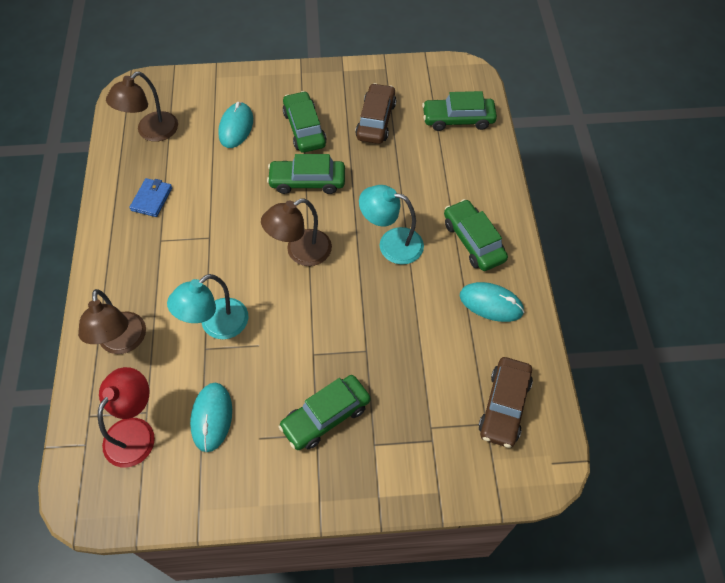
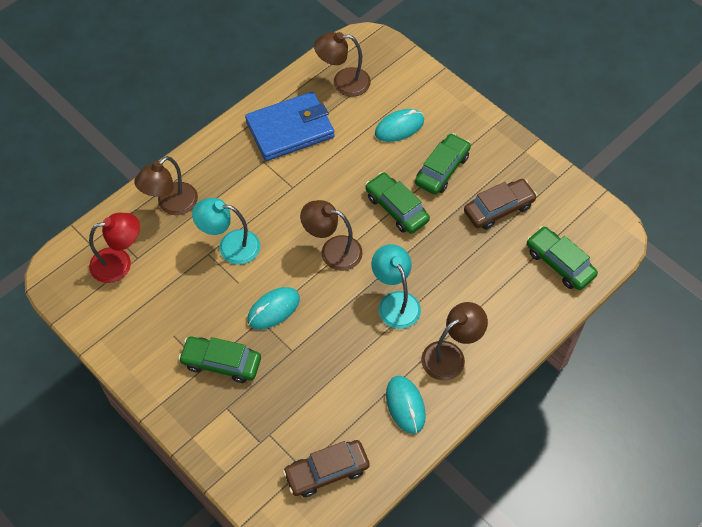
camera: 50 degrees right, 0 degrees up
blue wallet [129,178,172,217] -> blue wallet [245,92,335,161], size x2.15
turquoise mouse [190,383,232,452] -> turquoise mouse moved to [247,287,300,329]
green car [444,199,508,271] -> brown lamp [421,302,488,380]

